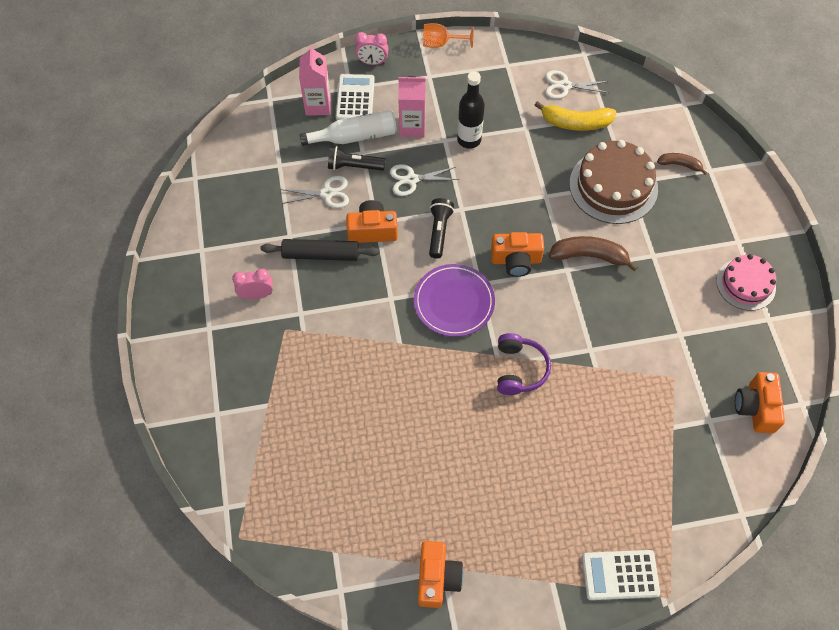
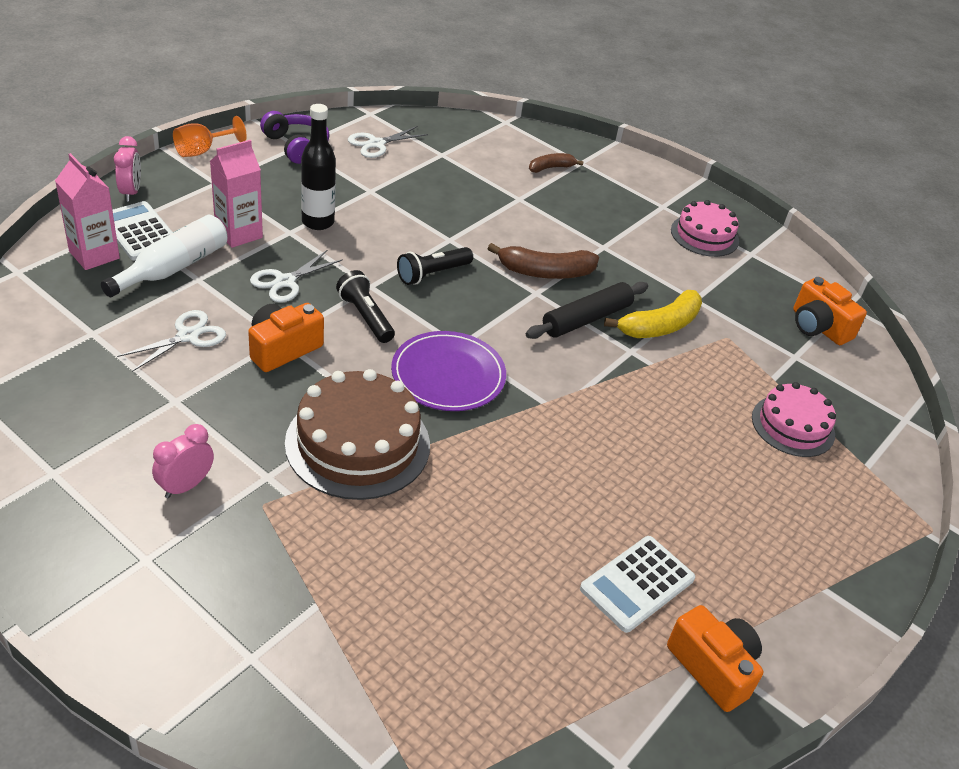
camera: 45 degrees left, 20 degrees down
black rolling pin [260,239,380,261] -> black rolling pin moved to [526,282,648,339]
black flashlight [328,146,386,171] -> black flashlight moved to [397,247,473,285]
pink clock [355,32,388,65] -> pink clock turned 60 degrees counterclockwise [114,136,141,202]
orange camera [491,232,544,277] -> none
purple headphones [497,333,551,395] -> purple headphones moved to [260,111,330,164]
yellow banana [534,101,616,131] -> yellow banana moved to [604,290,702,338]
brown banana [548,236,638,271] -> brown banana turned 150 degrees counterclockwise [487,243,599,279]
brown cake [569,140,658,224] -> brown cake moved to [285,369,430,500]
white calculator [582,550,660,600] -> white calculator moved to [580,536,695,633]
none -> pink cake [752,382,836,457]

